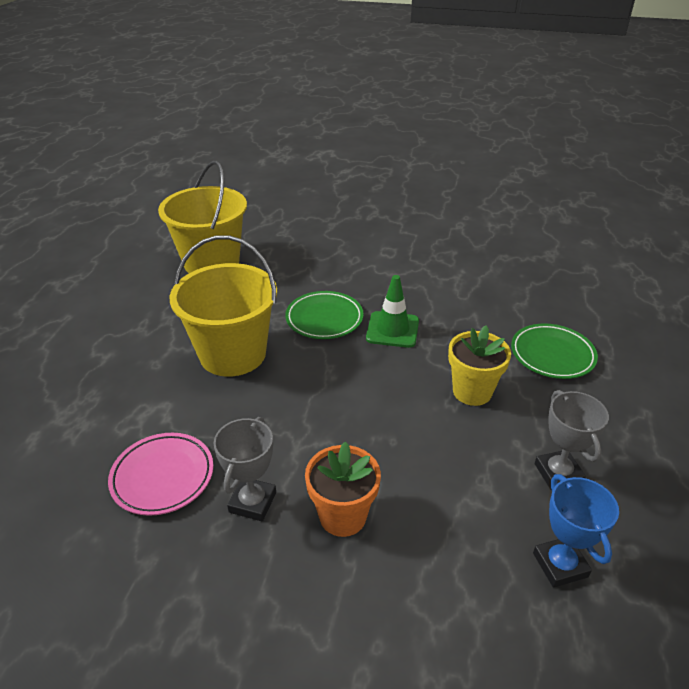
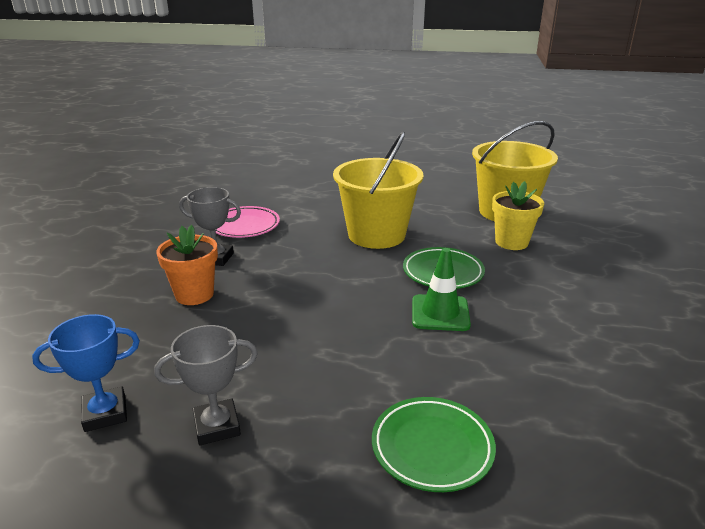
camera: 85 degrees right, 10 degrees down
yellow flower pot [448,325,511,406] -> yellow flower pot moved to [492,181,544,250]

